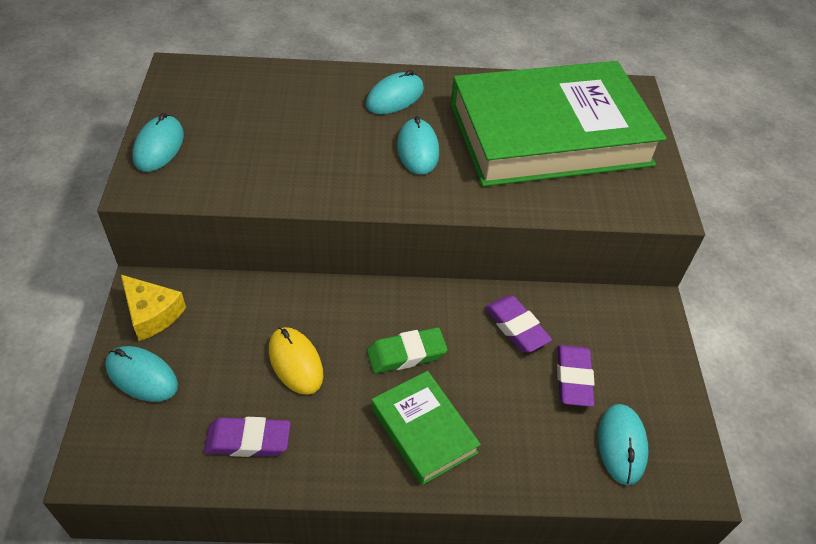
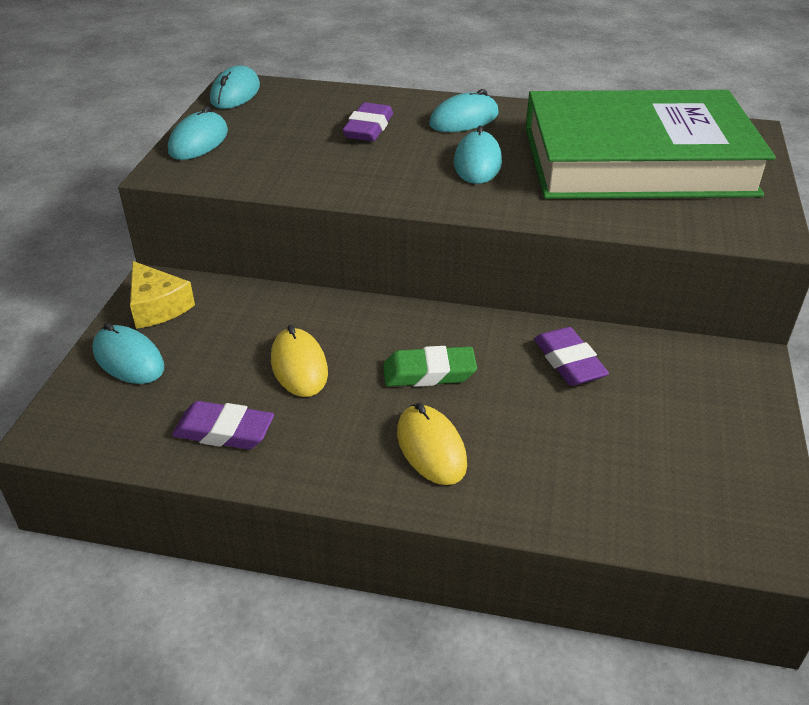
camera: 15 degrees right, 10 degrees down
green book [371,371,481,485] -> yellow mouse [397,403,467,485]
purple eraser [557,345,595,407] -> purple eraser moved to [342,102,393,141]
turquoise mouse [598,404,649,485] -> turquoise mouse moved to [210,65,260,109]

